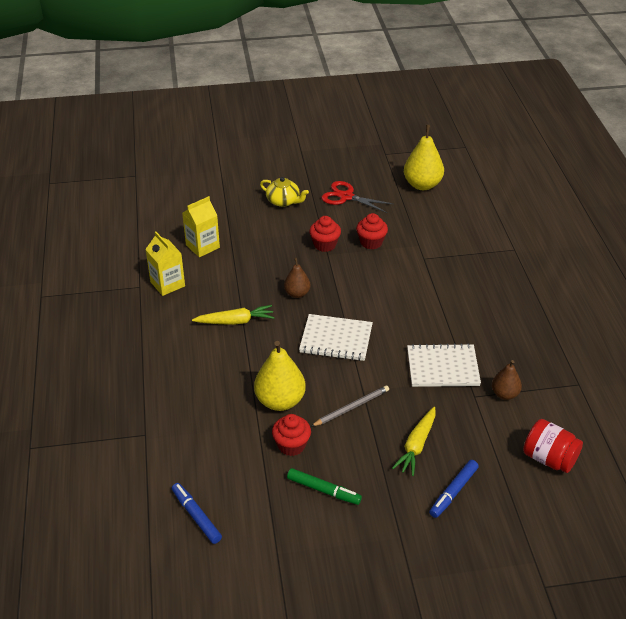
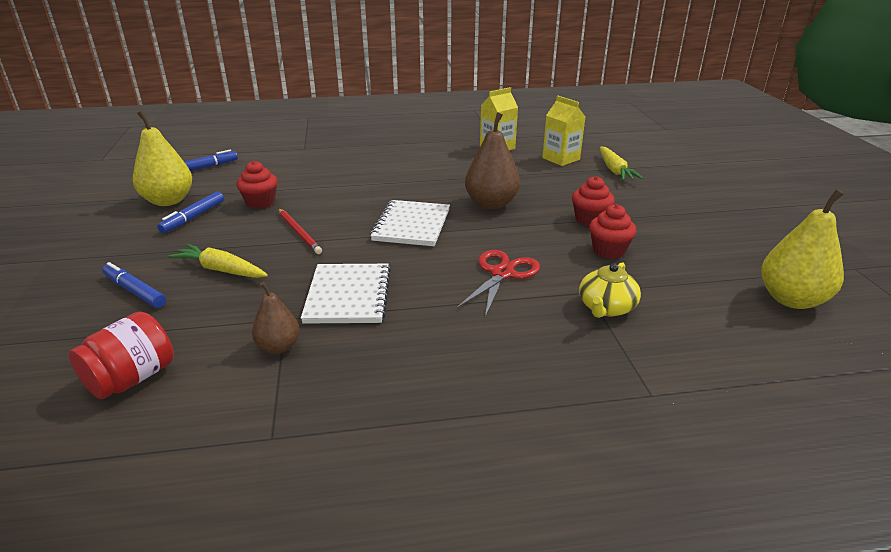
camera: 90 degrees right, 10 degrees down
yellow carrot [192,305,275,325] -> yellow carrot moved to [600,147,643,180]
yellow pear [254,341,306,411] -> yellow pear moved to [133,110,192,206]
yellow teapot [260,177,309,207] -> yellow teapot moved to [579,262,641,318]
brown pear [284,258,310,298] -> brown pear [465,112,520,209], size x1.72
green marker [287,468,362,505] -> blue marker [157,192,224,233]
grey pencil [311,386,389,427] -> red pencil [278,208,322,254]
red scissors [321,181,393,213] -> red scissors moved to [456,250,540,317]

